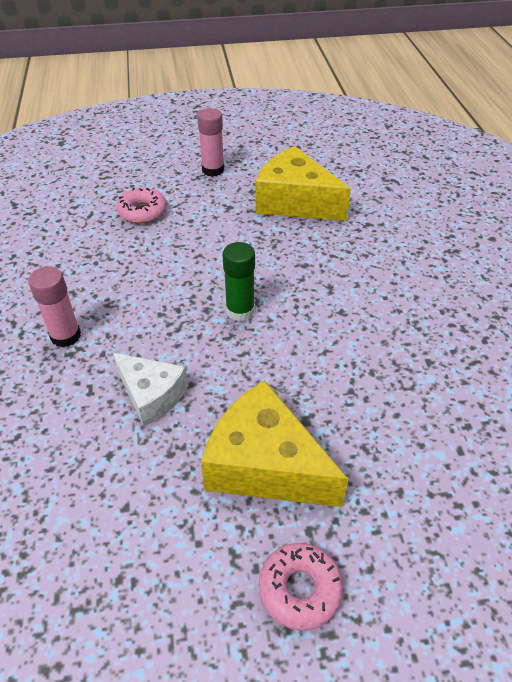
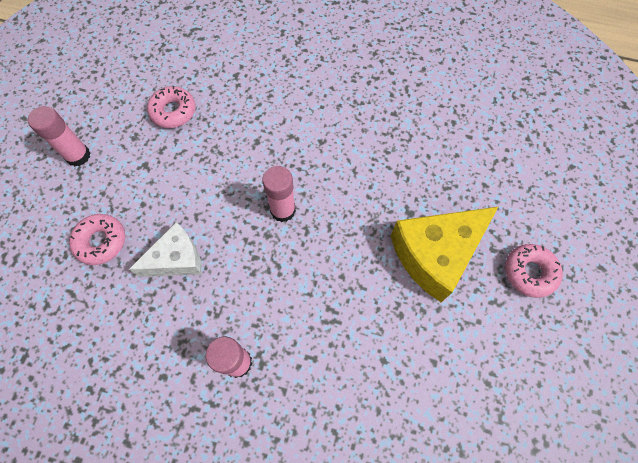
camera: 65 degrees left, 20 degrees up
white cheese [113,353,188,427] -> white cheese moved to [129,222,202,277]
green glue stick [222,242,255,322] -> pink glue stick [262,166,296,222]
yellow cheese [256,146,351,221] -> pink donut [147,86,196,128]

